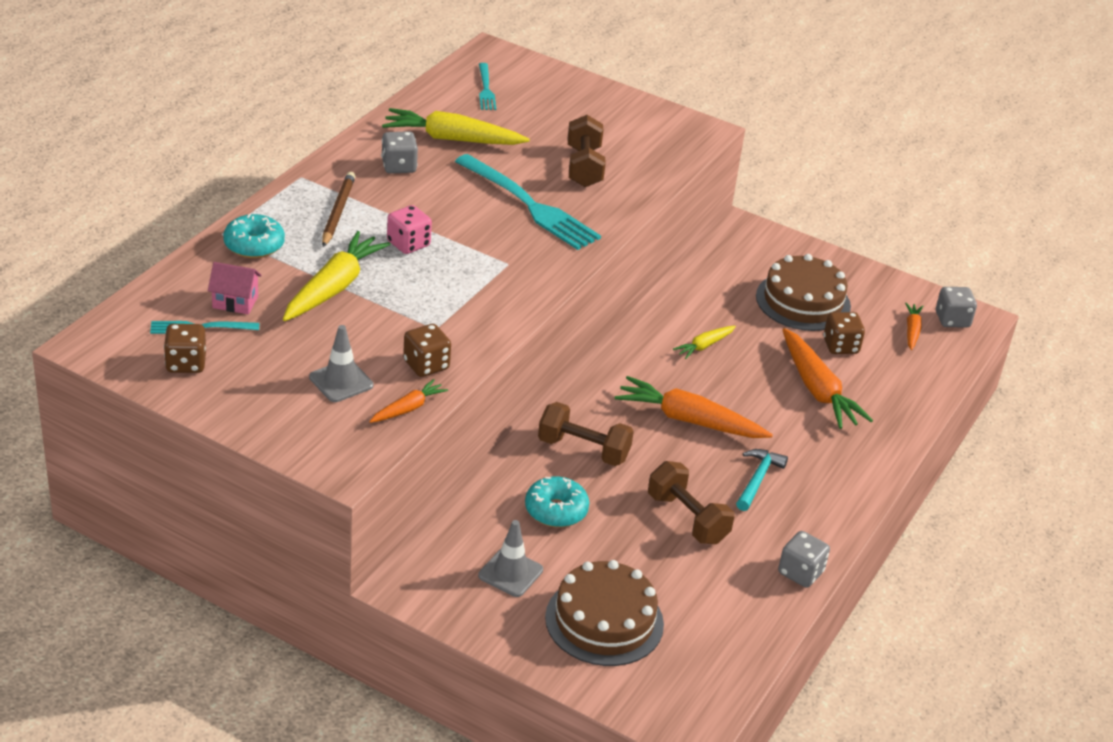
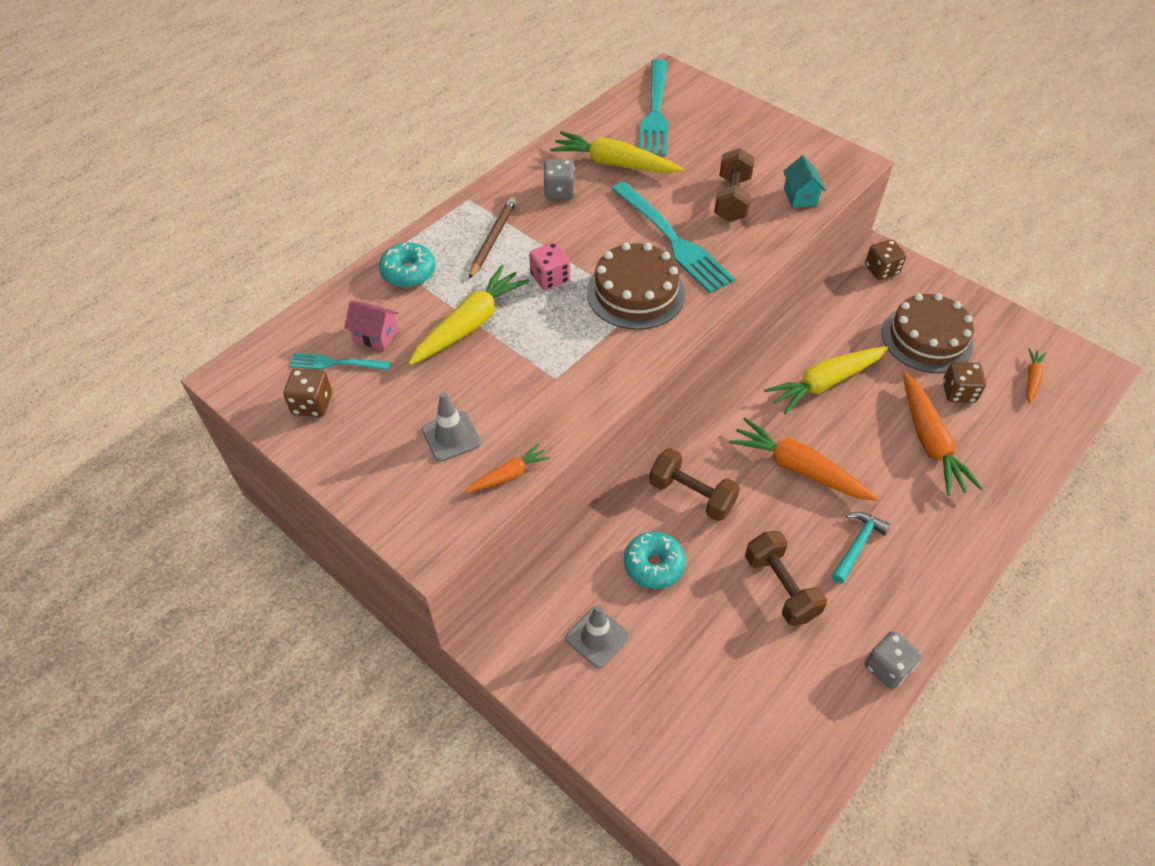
camera: 15 degrees right, 15 degrees up
brown dice [403,324,451,377] -> brown dice moved to [865,240,906,280]
turquoise fork [479,63,496,110] -> turquoise fork [638,59,668,156], size x1.96
brown cake [545,560,664,666] -> brown cake moved to [587,242,685,330]
yellow carrot [673,326,736,359] -> yellow carrot [764,346,888,414], size x1.93
grey dice [936,287,977,327] -> none
none -> turquoise house [783,155,826,208]

